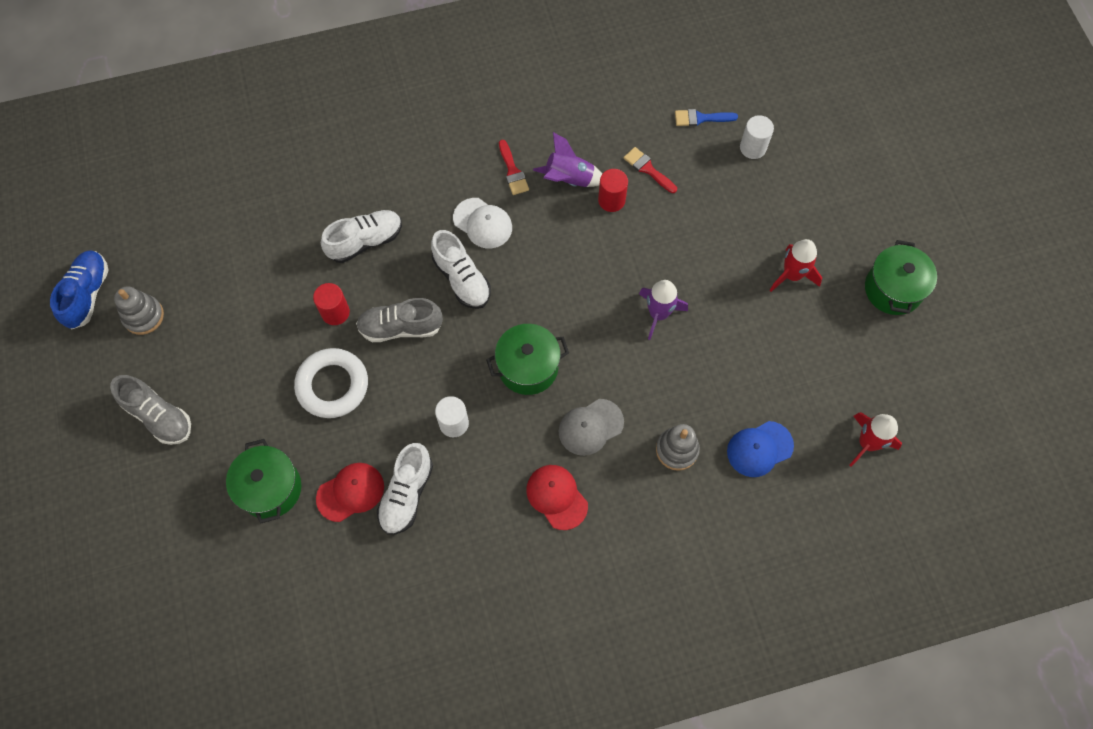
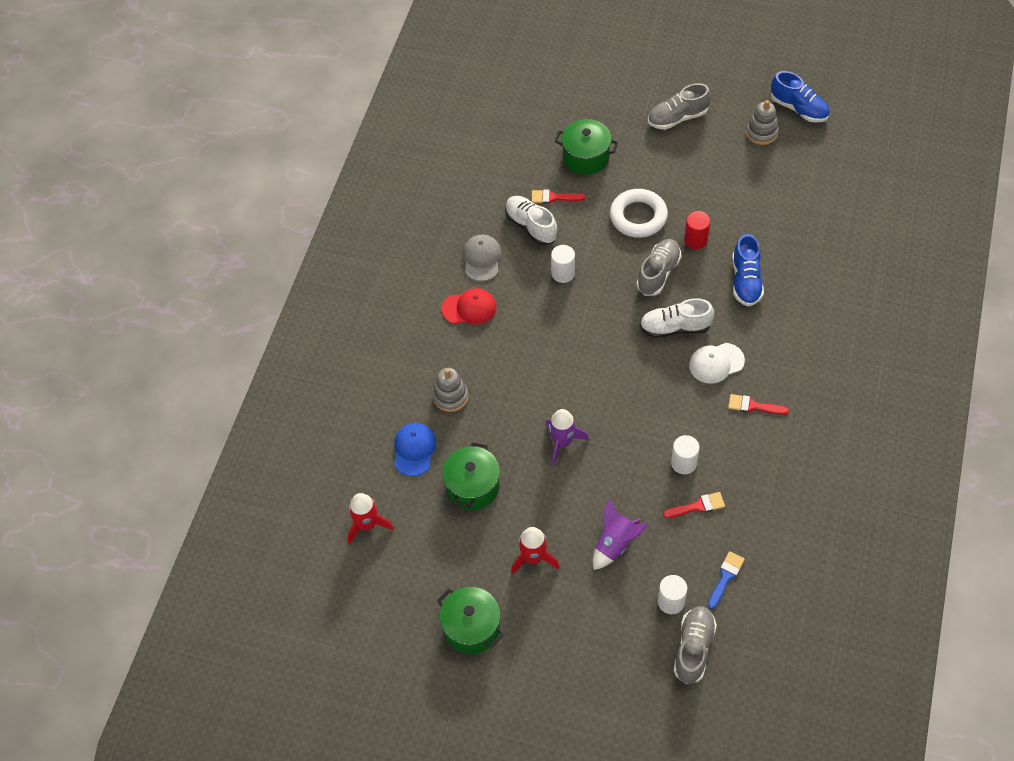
camera: 125 degrees right, 10 degrees down
red cap [316,463,384,522] -> red brush [531,189,586,204]
white shoe [321,210,402,263] -> blue shoe [732,234,764,306]
green pot [486,324,569,395] -> green pot moved to [442,442,500,510]
purple rocket [533,132,602,187] -> purple rocket moved to [593,498,648,570]
grey cap [559,399,624,456] -> grey cap moved to [463,234,502,281]
red cylinder [598,169,628,212] -> white cylinder [671,435,700,474]
none -> grey shoe [674,606,717,684]

